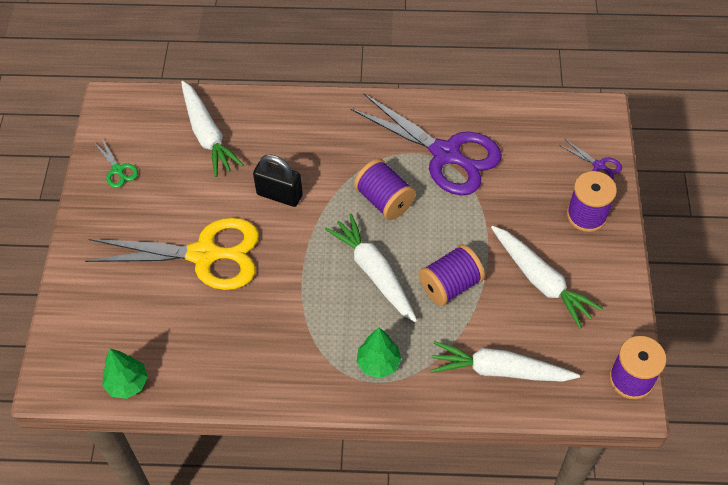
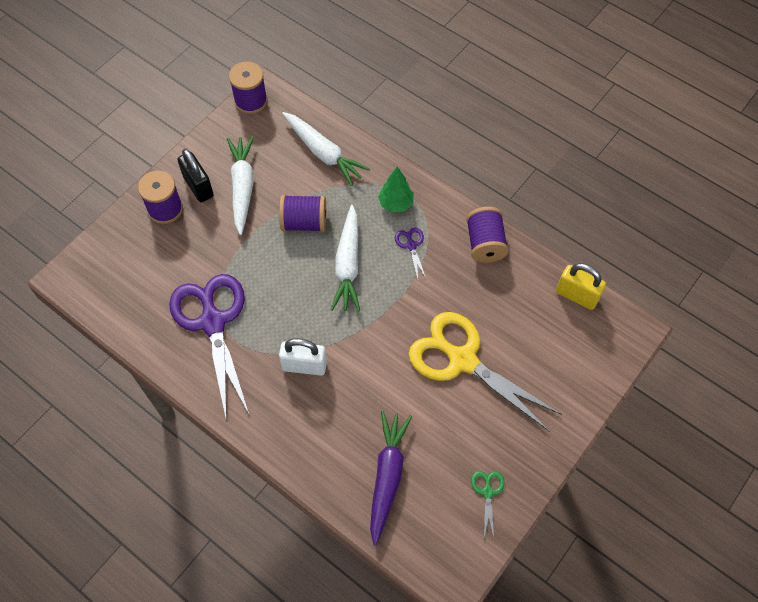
camera: 145 degrees left, 5 degrees up
green tree [102,349,148,399] -> yellow padlock [556,263,606,310]
white carrot [181,81,244,177] -> purple carrot [370,411,412,546]
black padlock [253,154,303,207] -> black padlock moved to [177,149,214,202]
purple spool [354,159,416,220] -> purple spool moved to [466,207,509,263]
purple scissors [559,139,622,180] -> purple scissors moved to [395,228,427,280]
none -> white padlock [279,338,327,376]

